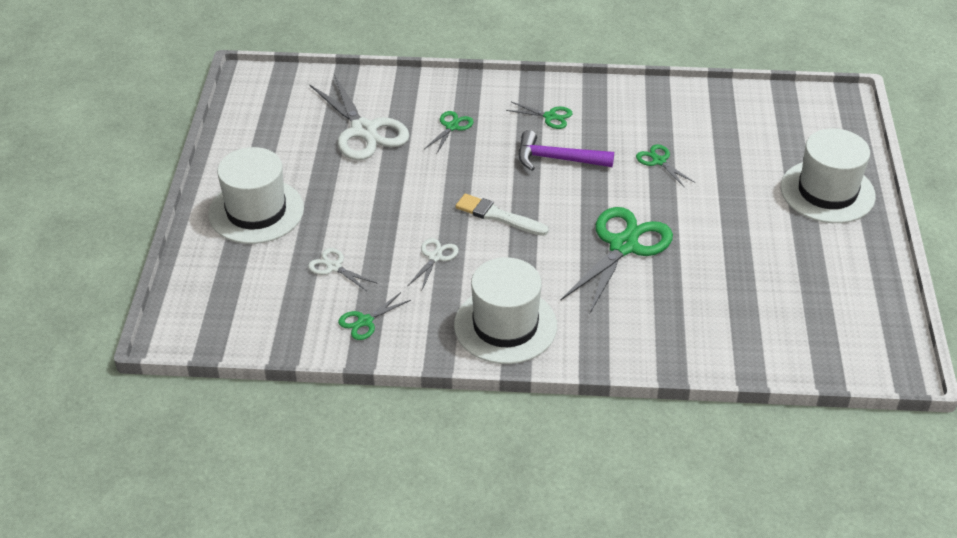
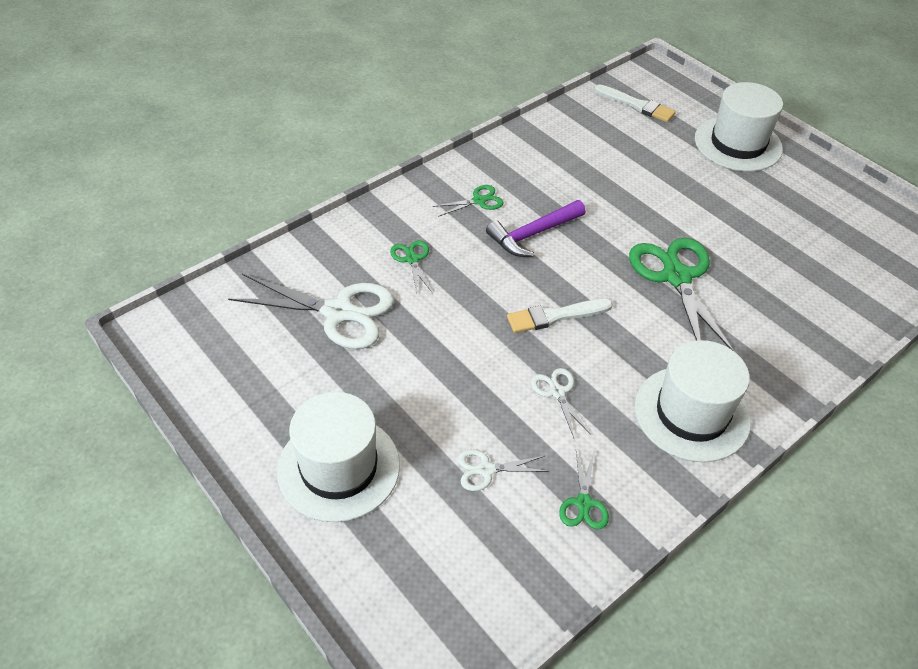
camera: 45 degrees left, 5 degrees up
green scissors [636,144,696,188] -> none
none -> white brush [594,85,676,122]

